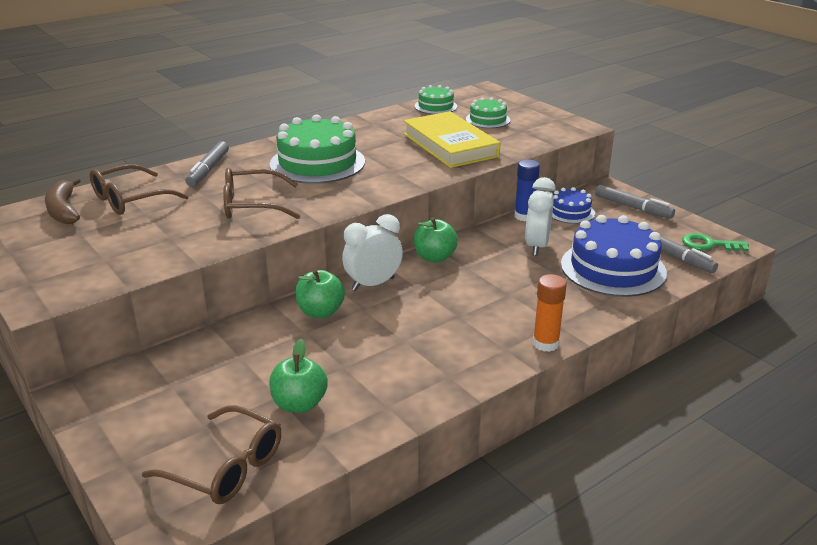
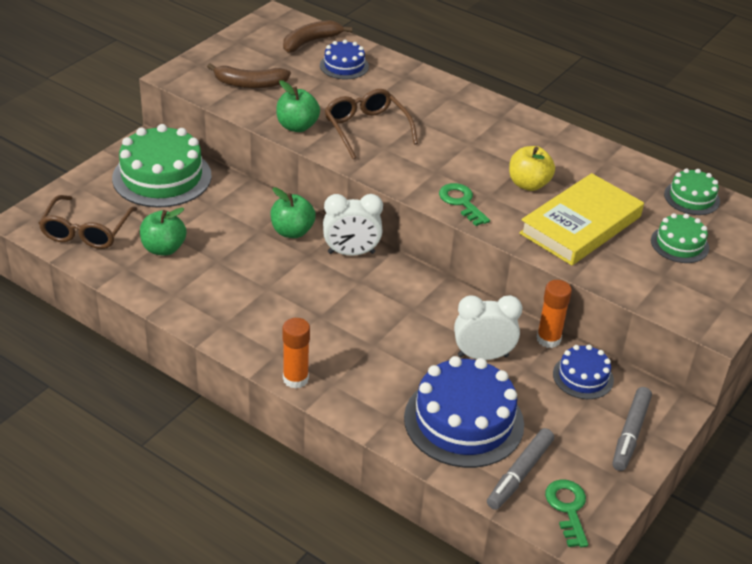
camera: 70 degrees right, 10 degrees up
brown glasses [90,164,189,215] -> blue cake [320,40,369,79]
grey marker [185,141,229,187] -> none
green cake [270,114,365,184] -> green cake moved to [112,124,212,207]
white clock [342,214,403,291] -> white clock turned 135 degrees clockwise [323,194,383,256]
green apple [414,217,458,263] -> green apple moved to [276,80,320,132]
blue glue stick [514,159,540,221] -> orange glue stick [537,280,572,348]
none -> brown banana [207,63,291,88]
none -> green key [439,183,490,226]
none -> yellow apple [509,146,555,191]

